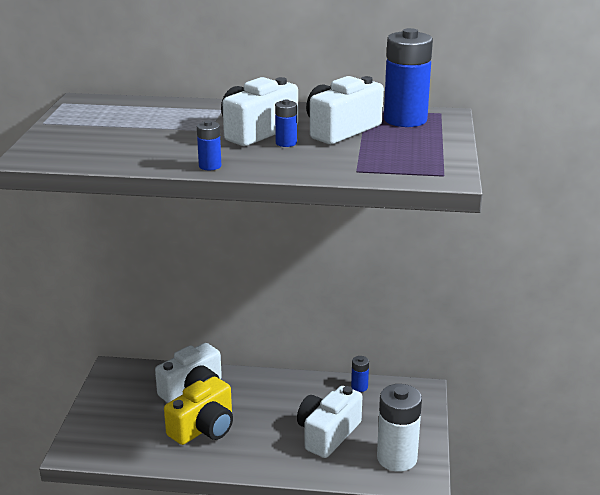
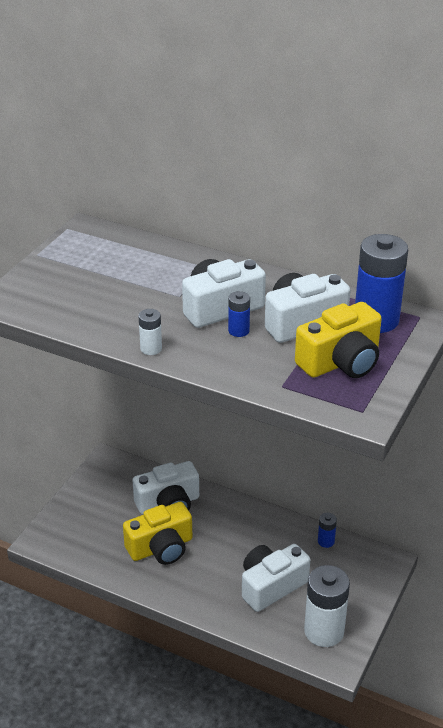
camera: 20 degrees right, 10 degrees up
blue battery [197,120,221,170] -> white battery [138,309,162,355]
none -> yellow camera [295,302,382,378]

